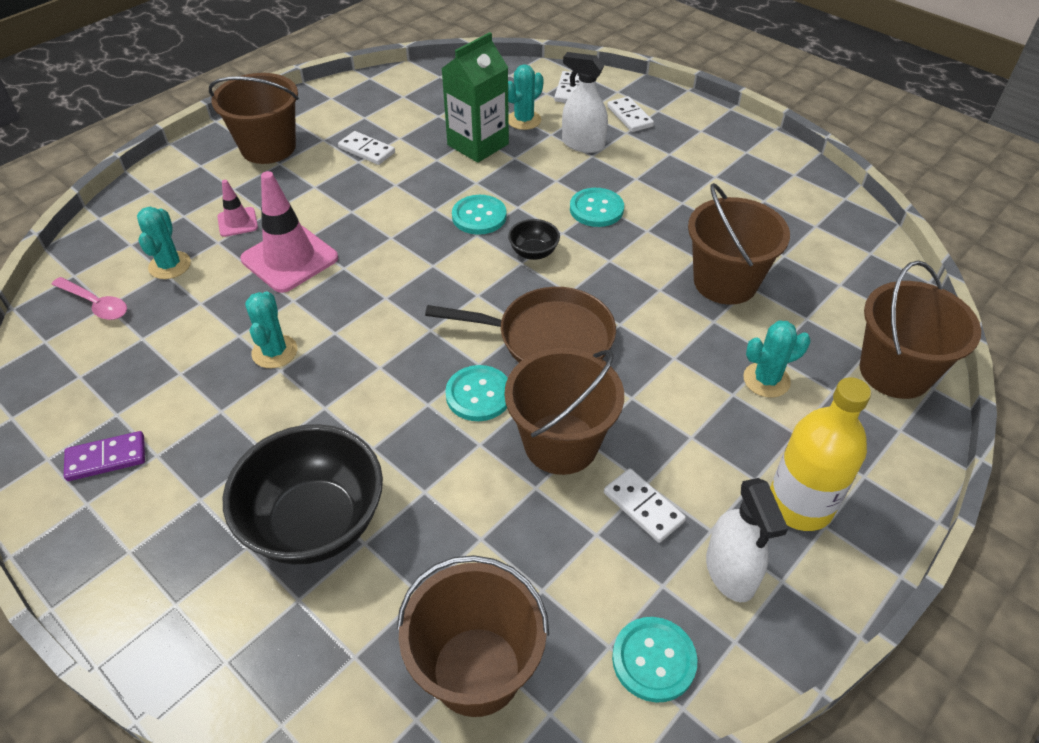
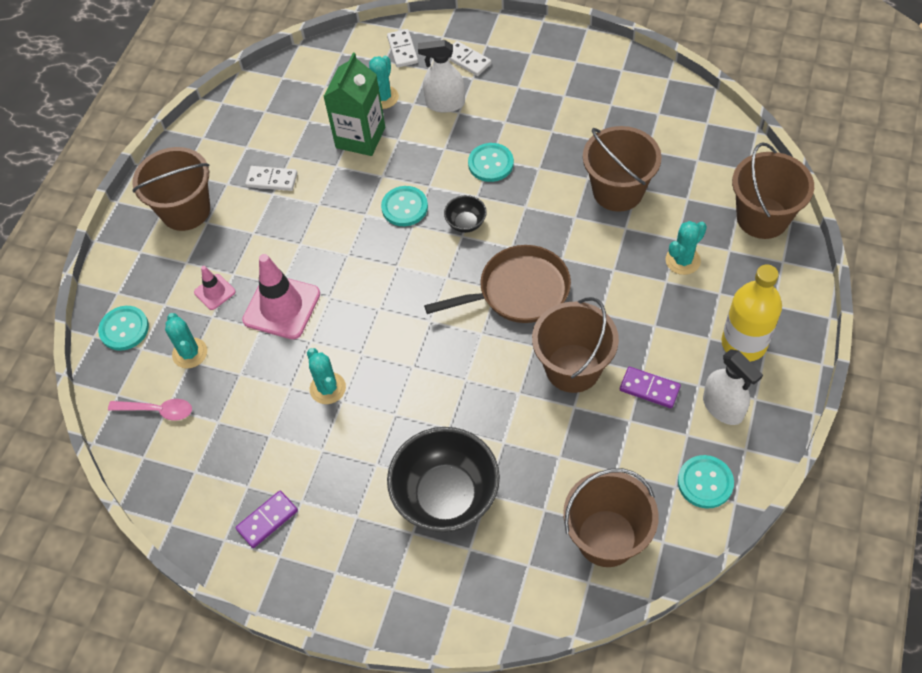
camera: 20 degrees left, 10 degrees up
turquoise button [445,365,508,421] -> turquoise button moved to [98,306,149,351]
white domino [604,468,686,543] -> purple domino [620,367,681,408]

